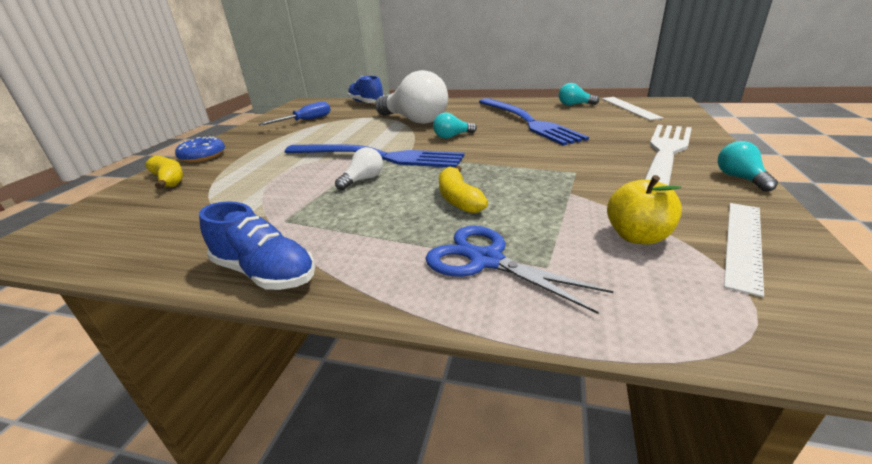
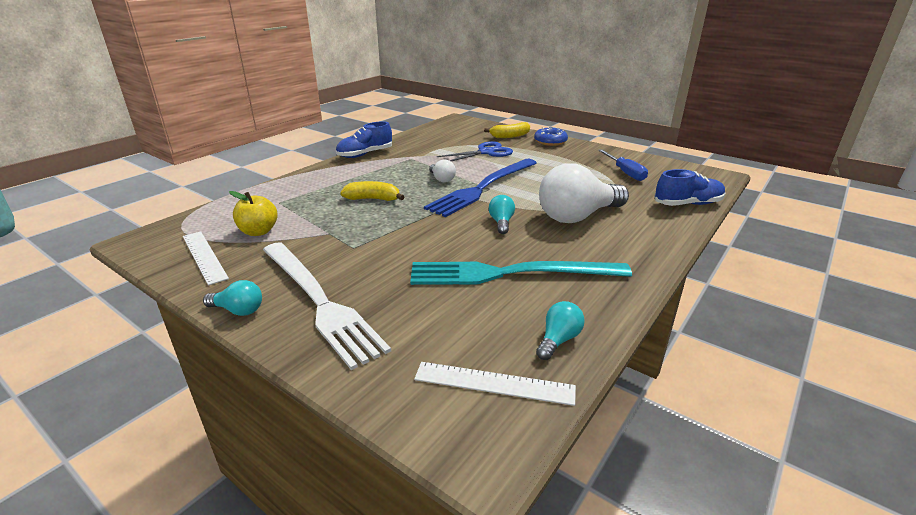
camera: 110 degrees right, 0 degrees up
blue scissors [425,226,613,314] -> blue scissors moved to [437,141,513,161]
blue fork [479,98,589,146] -> turquoise fork [410,261,632,285]

